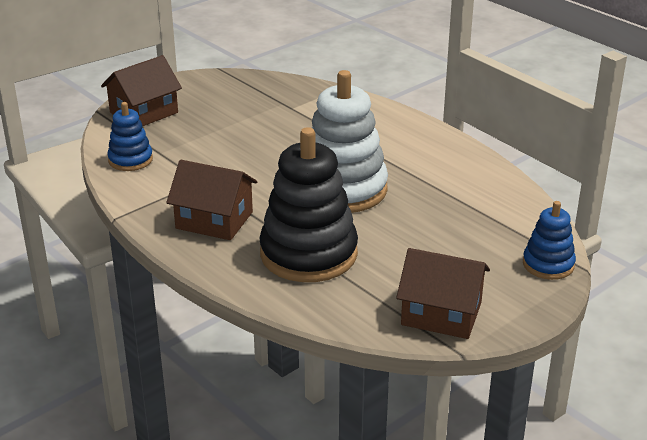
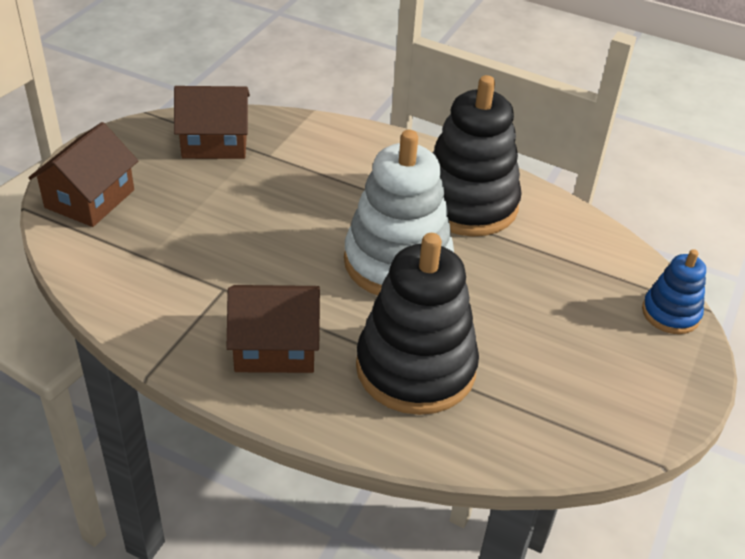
camera: 25 degrees left, 10 degrees up
blue stacking toy [107,102,153,171] -> none
brown house [396,248,490,339] -> brown house moved to [174,86,250,159]
none -> black stacking toy [433,75,522,237]

